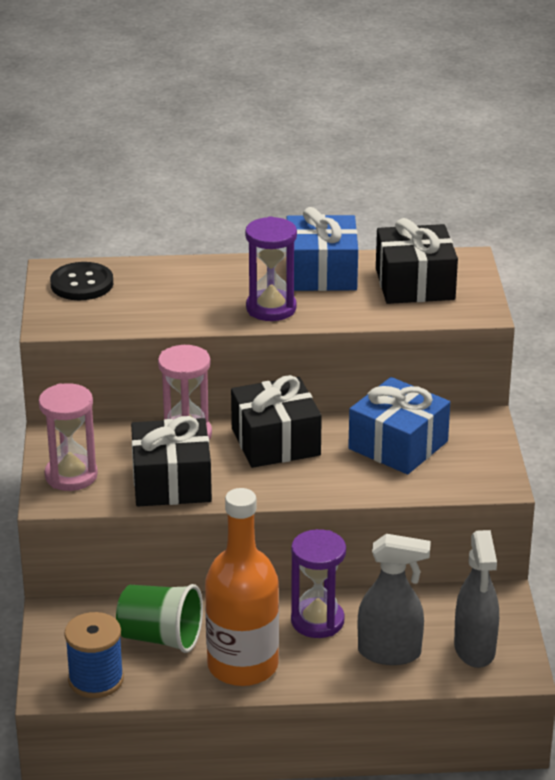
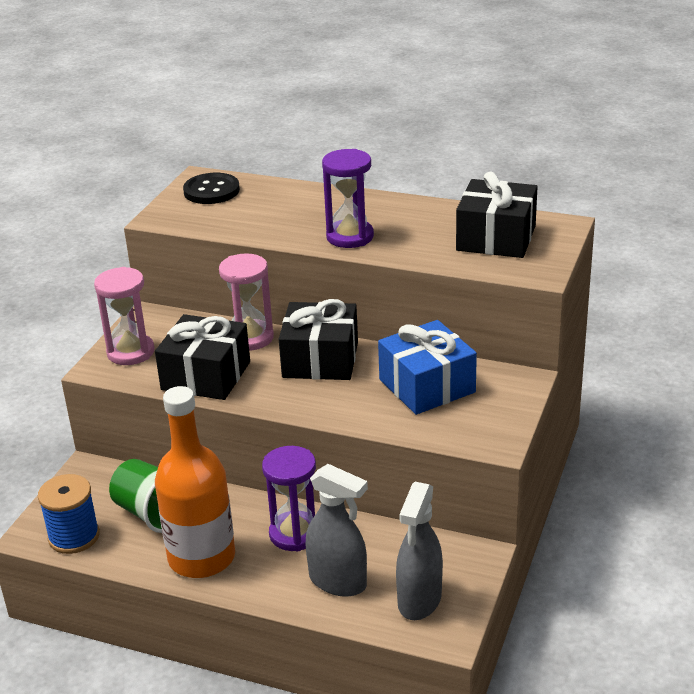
camera: 25 degrees right, 0 degrees up
blue gift [286,207,358,291] -> none

